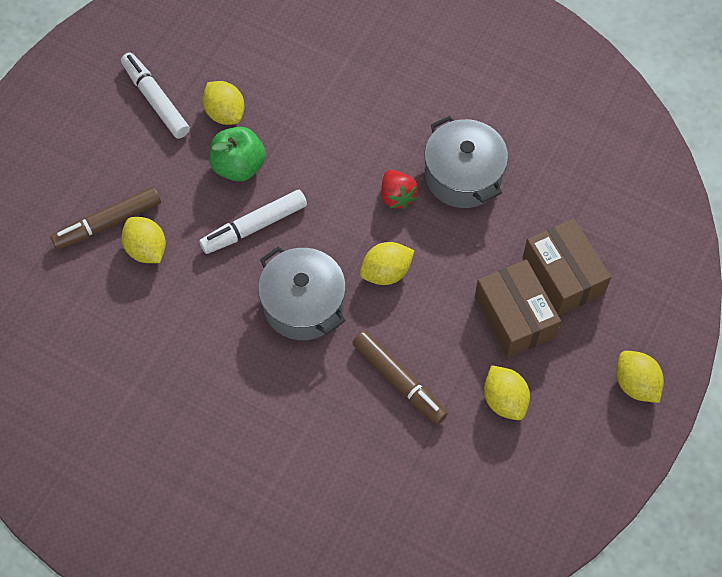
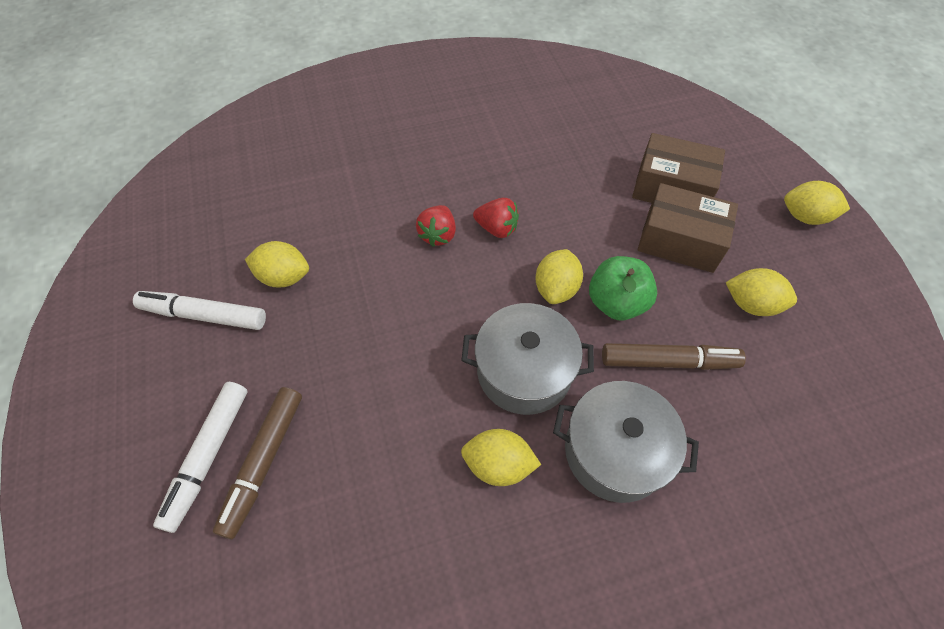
camera: 45 degrees left, 5 degrees down
yellow lemon [121,217,166,263] -> yellow lemon moved to [461,429,541,486]
white marker [199,190,307,254] -> white marker moved to [153,382,248,533]
green apple [210,127,266,182] -> green apple moved to [589,256,657,320]
grey pot [424,116,508,208] -> grey pot moved to [553,381,699,503]
none -> red strawberry [416,205,456,247]

